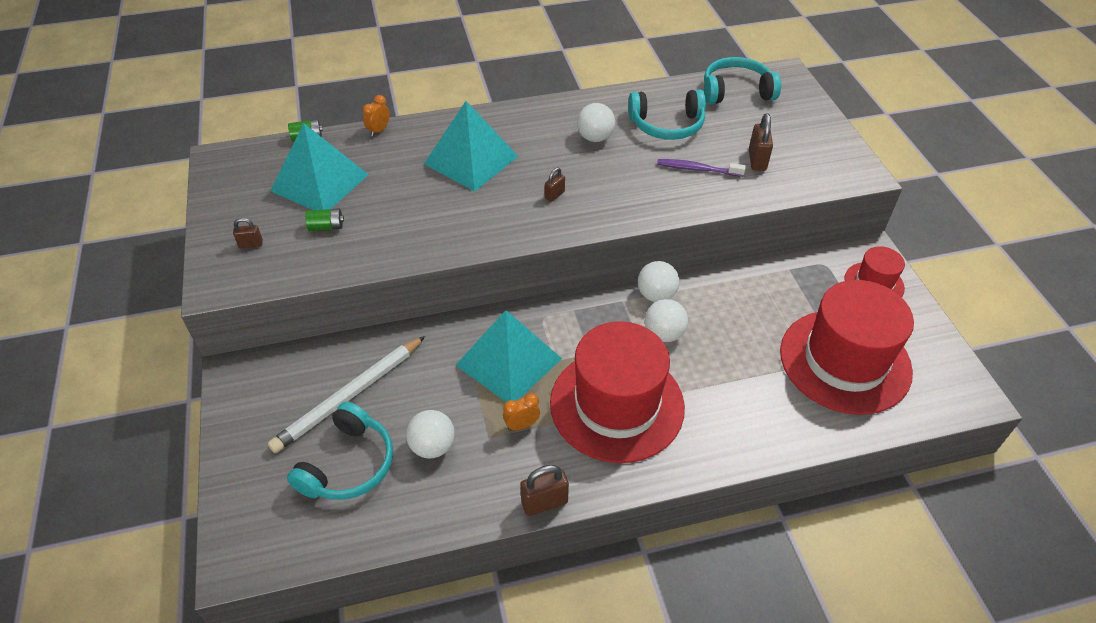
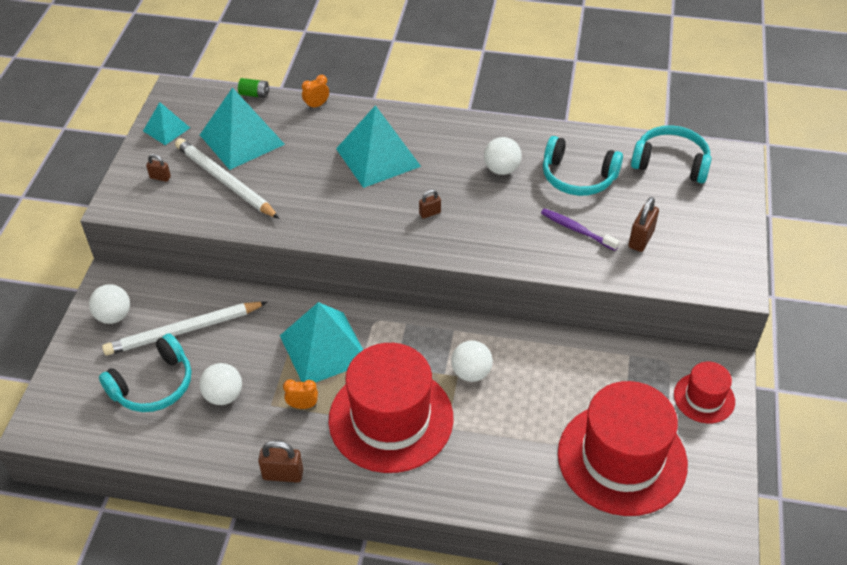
camera: 25 degrees right, 0 degrees up
green battery [305,208,344,231] -> white pencil [175,138,280,219]
white ball [638,261,679,302] -> white ball moved to [89,284,130,324]
none -> turquoise pyramid [143,102,190,145]

